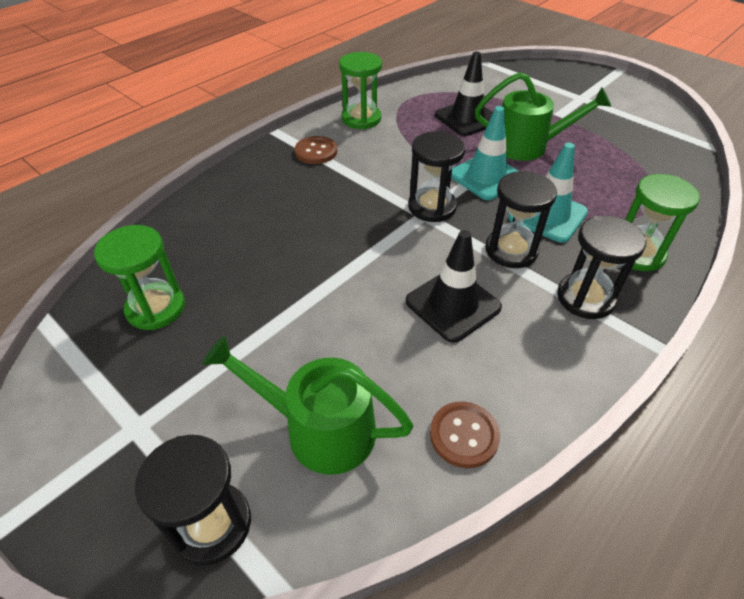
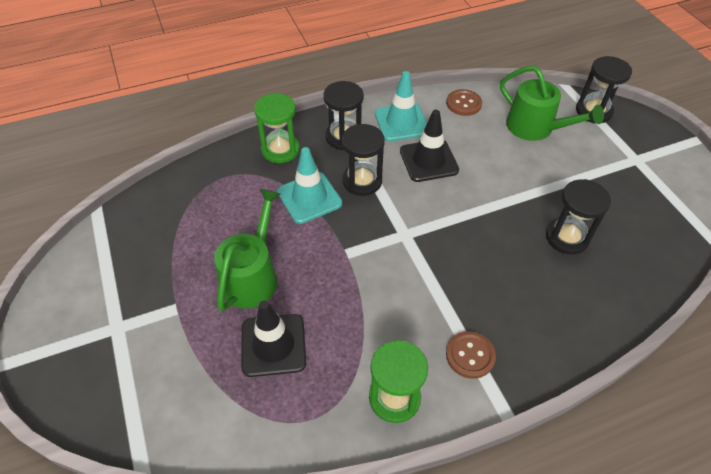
camera: 155 degrees left, 5 degrees up
green hourglass [94,225,185,330] -> none
black hourglass [408,131,465,222] -> black hourglass moved to [546,179,611,255]
turquoise traffic cone [451,106,518,200] -> turquoise traffic cone moved to [375,71,427,141]
green watering can [475,72,611,161] -> green watering can turned 75 degrees clockwise [214,189,281,311]

